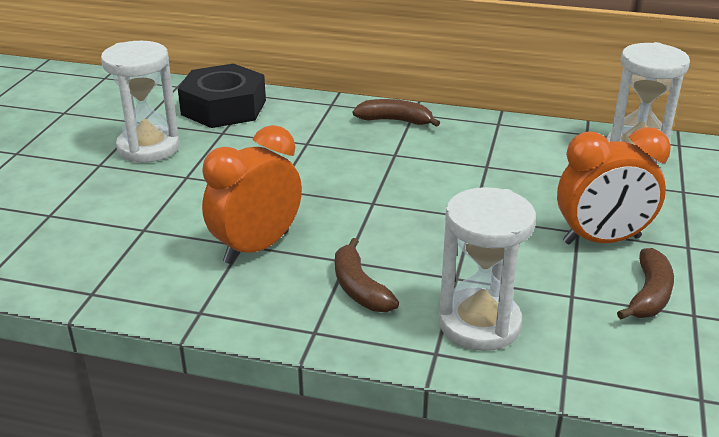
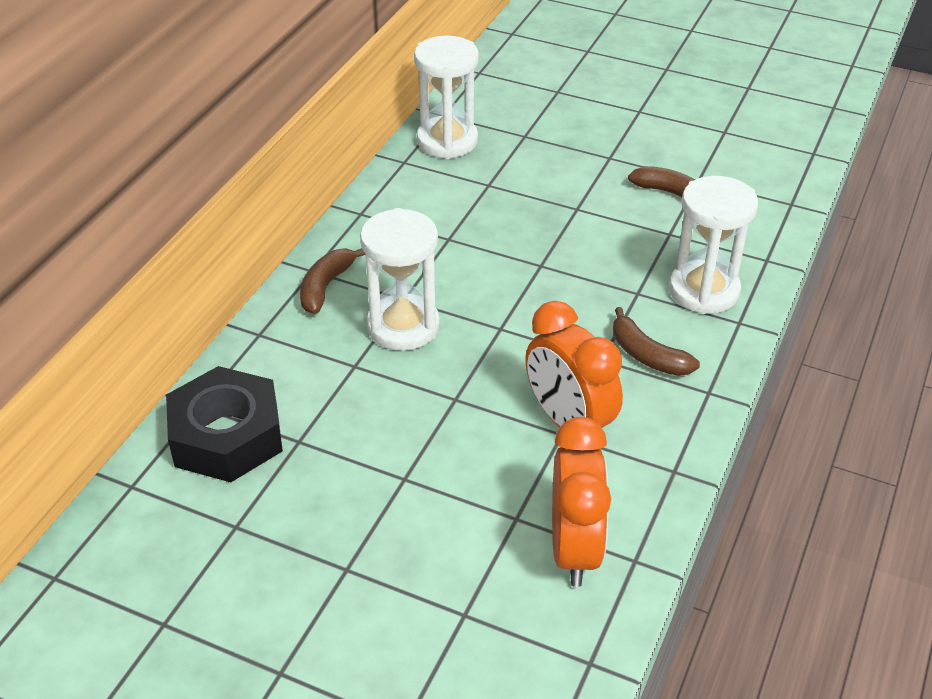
camera: 80 degrees left, 10 degrees up
white hourglass [101,41,180,163] -> white hourglass moved to [360,208,440,351]
brown banana [335,238,399,312] -> brown banana turned 60 degrees clockwise [613,307,700,376]
orange clock [557,127,671,245] -> orange clock moved to [552,417,611,587]

